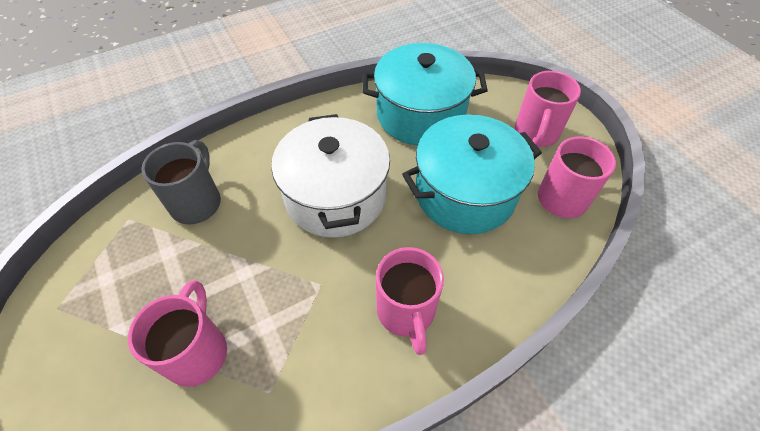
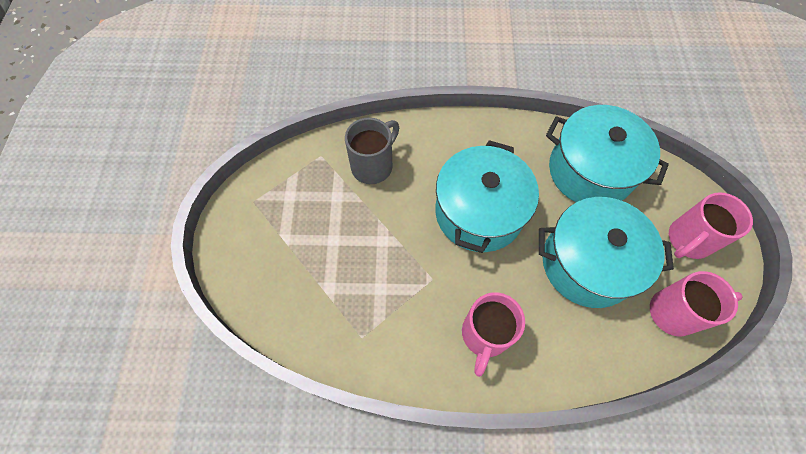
camera: 30 degrees right, 10 degrees up
pink mug [128,280,227,387] -> none
white pot [271,114,390,238] -> turquoise pot [435,140,539,253]

